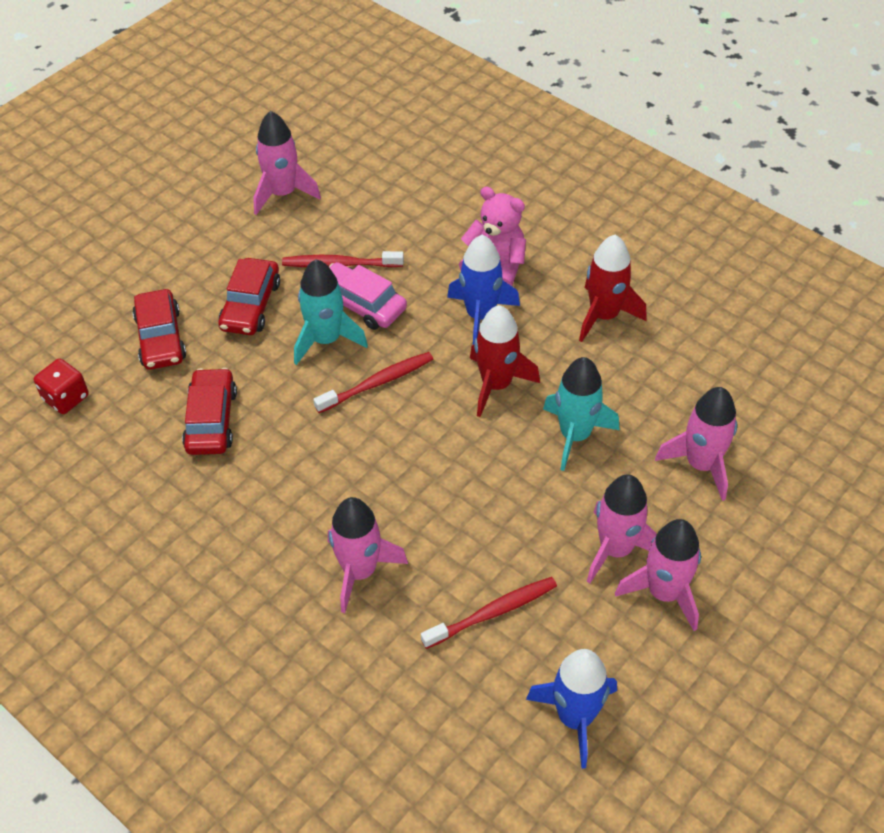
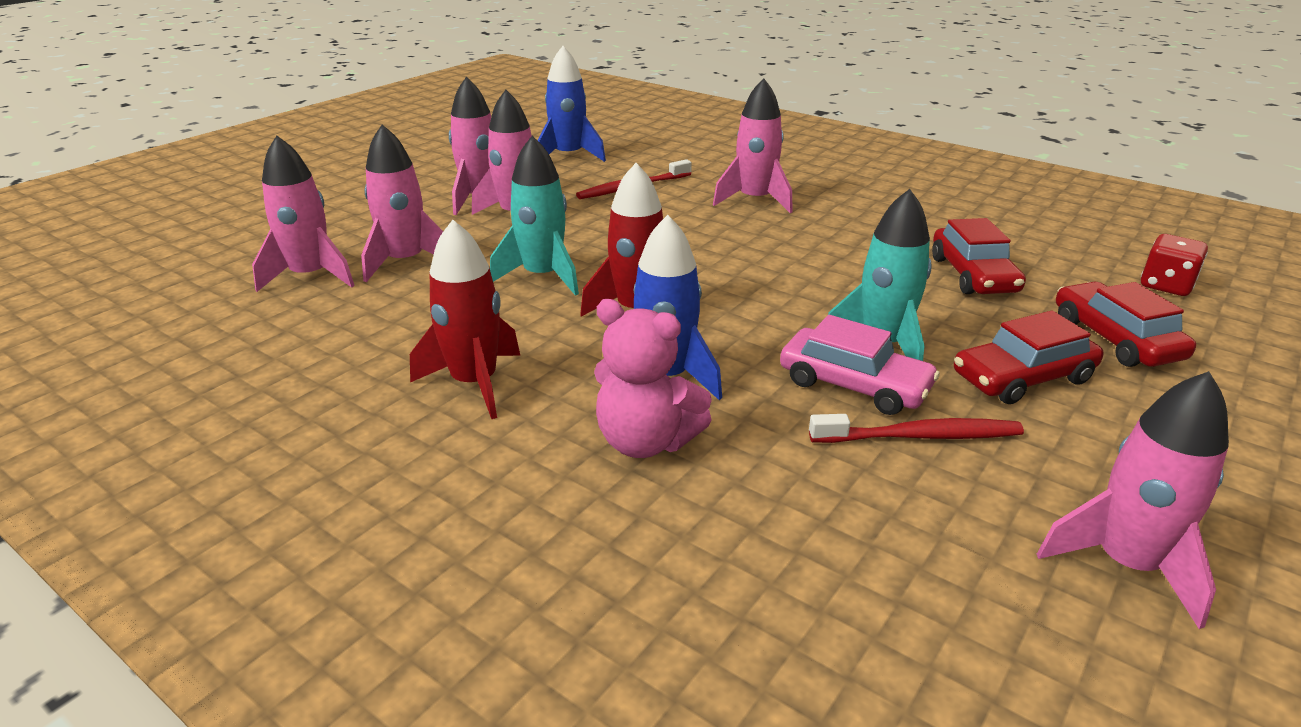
camera: 175 degrees right, 20 degrees down
red car [218,258,280,335] -> red car turned 120 degrees counterclockwise [954,310,1103,404]
red toothbrush [313,352,433,413] -> none
none -> pink rocket [252,136,355,292]

